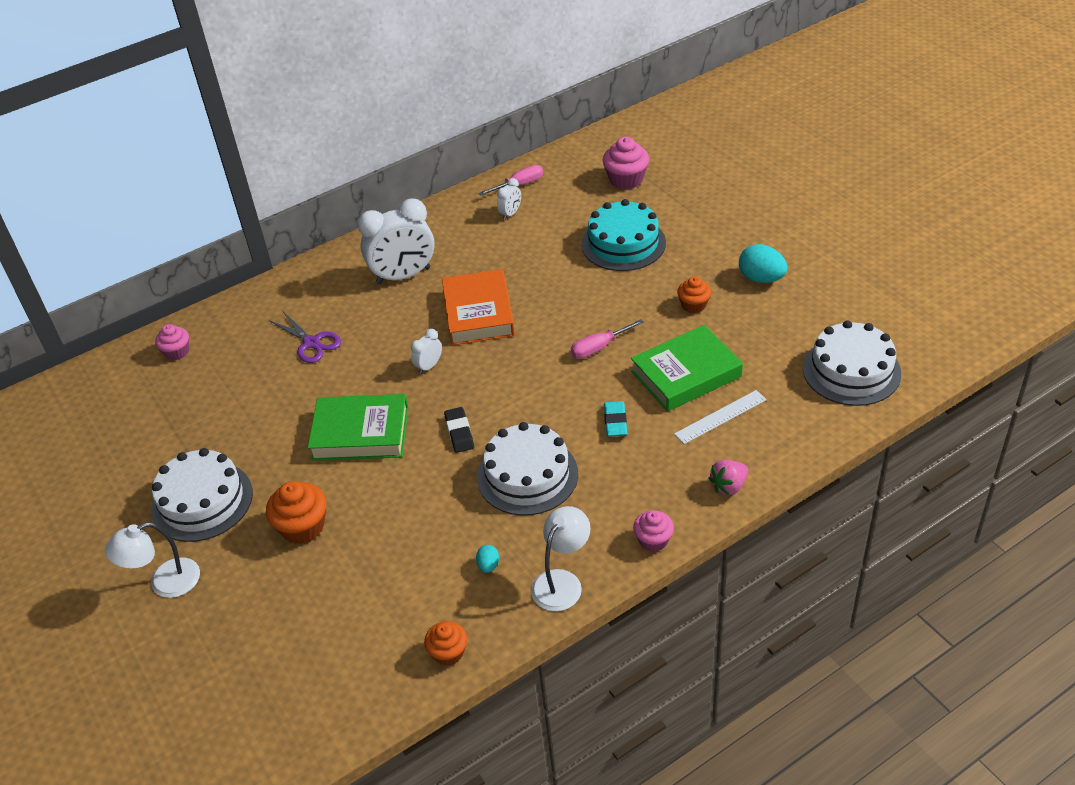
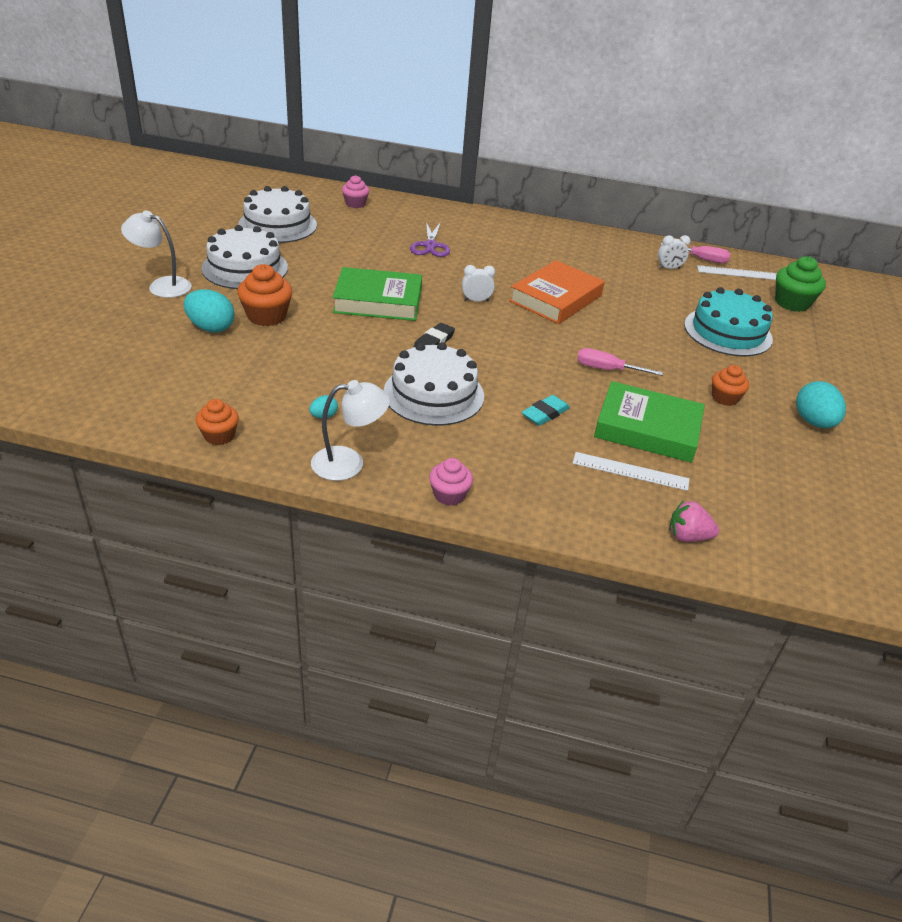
camera: 40 degrees right, 5 degrees down
green book [308,394,408,461] -> green book turned 45 degrees counterclockwise [332,267,422,321]
white clock [358,199,435,284] -> none
pink cupcake [603,137,649,190] -> green cupcake [775,256,826,312]
pink strawberry [709,460,748,496] -> pink strawberry moved to [669,500,719,542]
white cake [803,320,901,406] -> white cake moved to [238,186,317,243]
none -> turquoise egg [184,289,235,333]
none -> white ruler [697,265,777,280]

